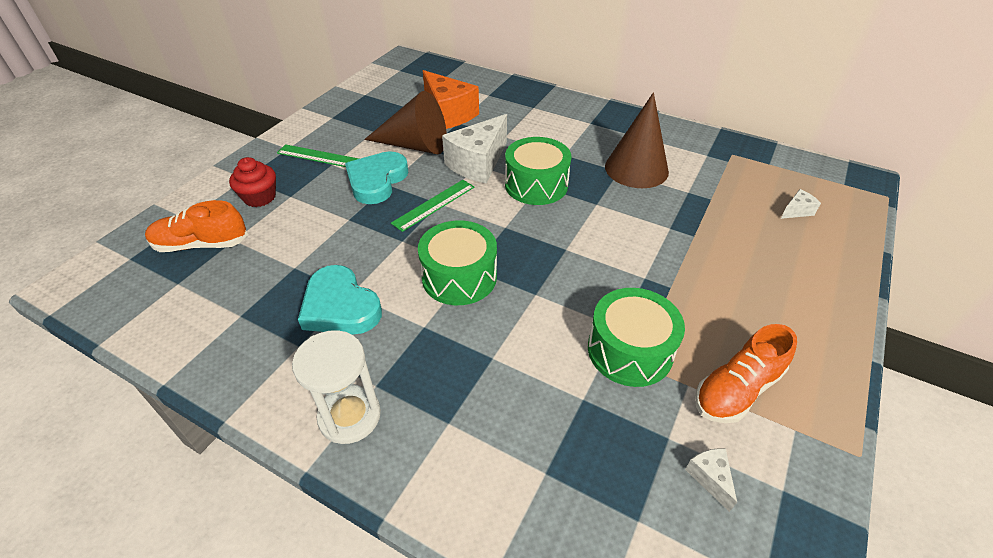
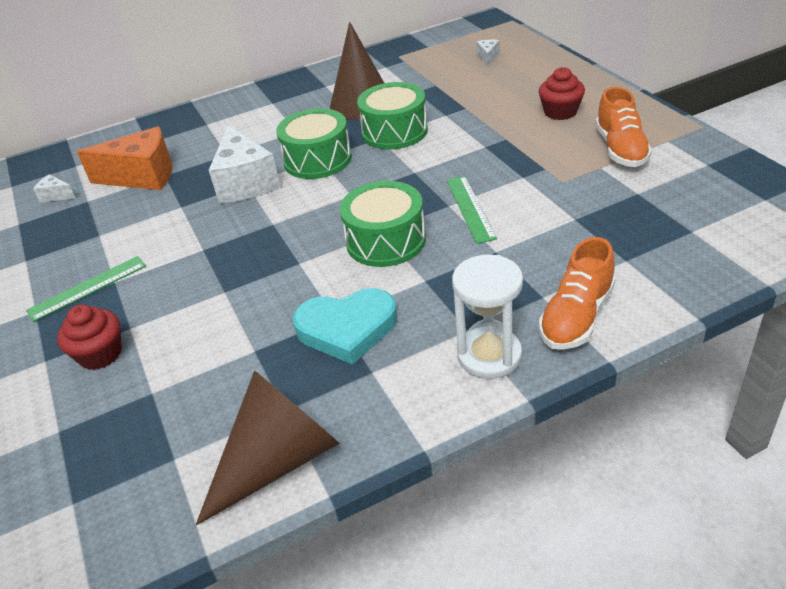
camera: 50 degrees left, 5 degrees down
orange shoe [145,200,248,252] -> orange shoe moved to [539,237,616,350]
turquoise heart [345,151,409,204] -> none
brown cone [364,91,446,154] -> brown cone moved to [196,370,340,525]
green ruler [391,180,474,232] -> green ruler moved to [446,176,497,244]
green drum [588,288,685,387] -> green drum moved to [357,82,428,149]
white cheese [685,448,737,512] -> white cheese moved to [33,174,75,203]
none -> red cupcake [539,67,585,120]

